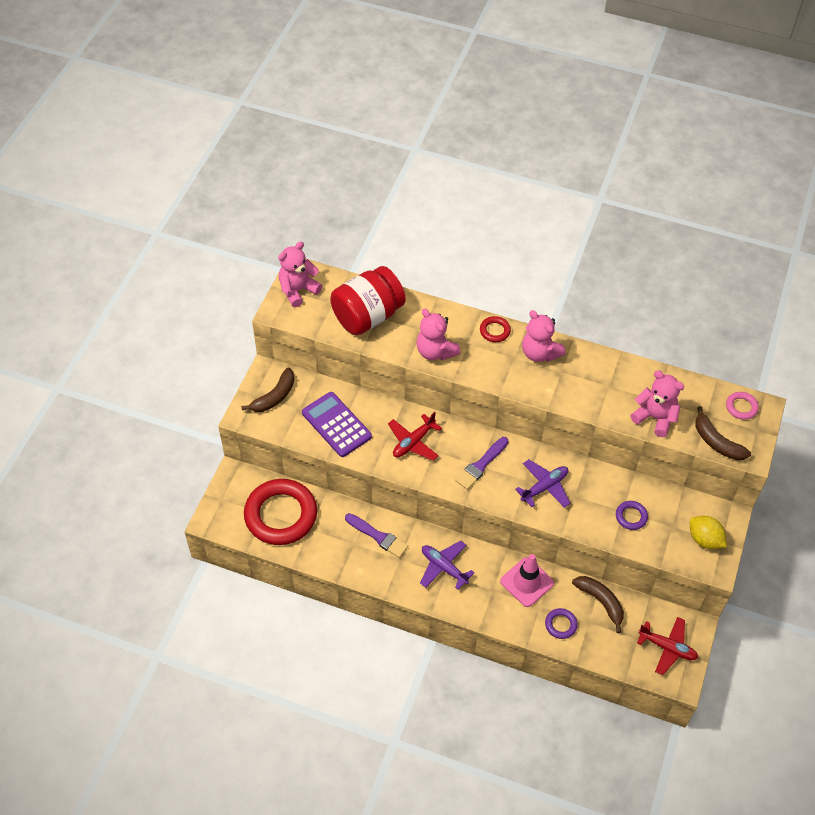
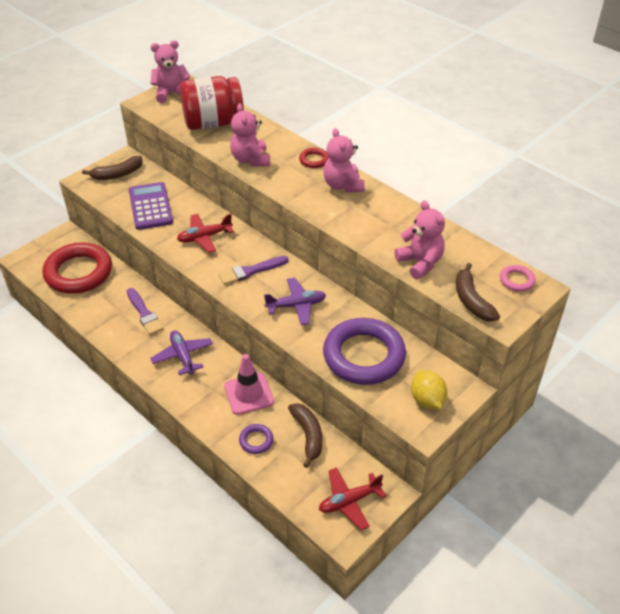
camera: 25 degrees right, 10 degrees down
purple ring [616,501,648,530] -> purple ring [323,318,406,385], size x2.37
red plane [637,617,698,675] -> red plane turned 105 degrees clockwise [319,467,386,530]

